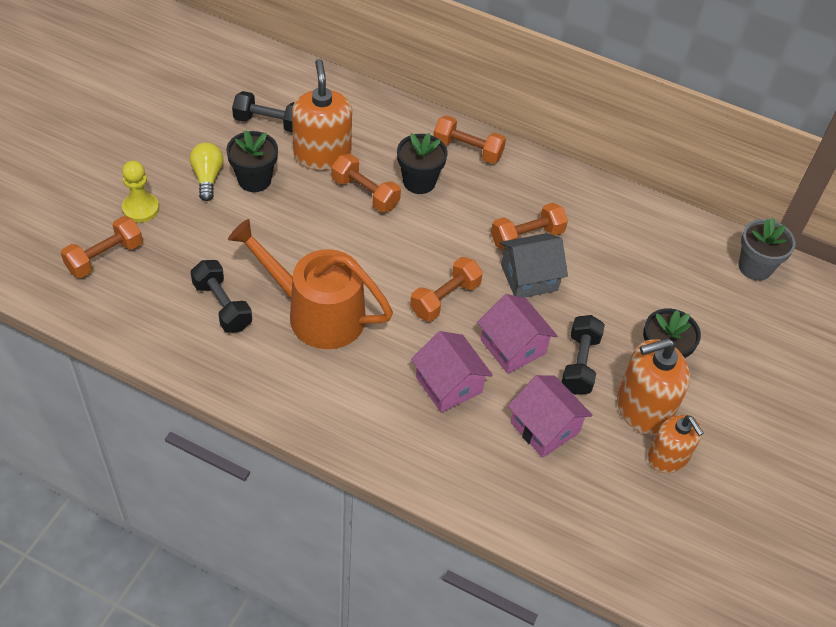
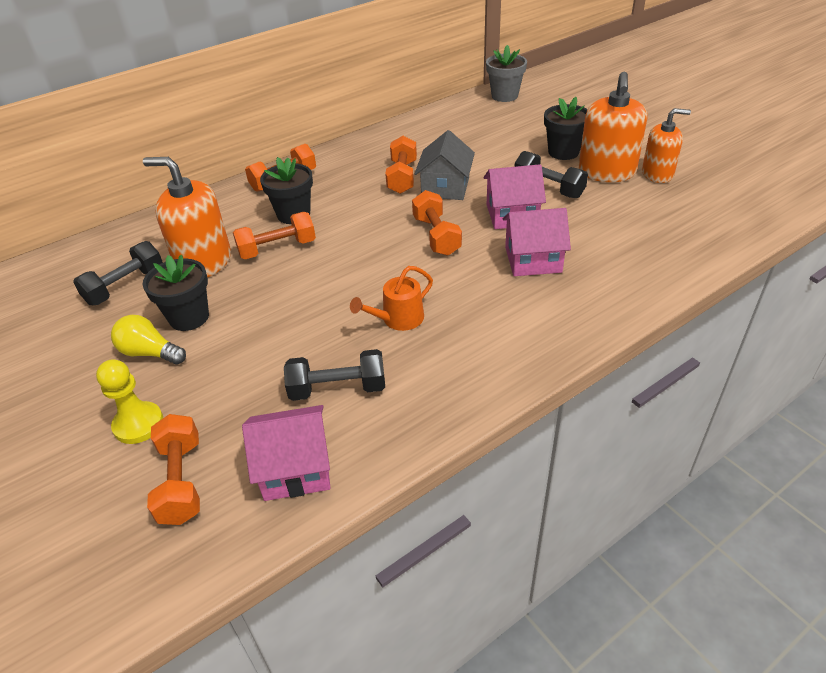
camera: 55 degrees left, 10 degrees down
orange watering can [228,219,393,349] -> orange watering can [350,266,433,331], size x0.49
pink house [508,375,592,458] -> pink house moved to [242,405,330,501]

